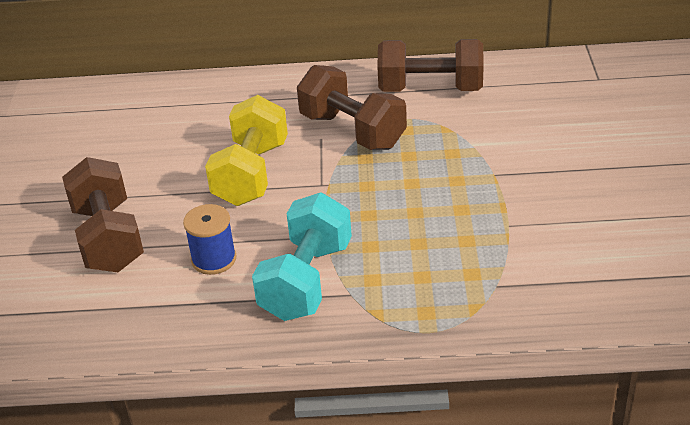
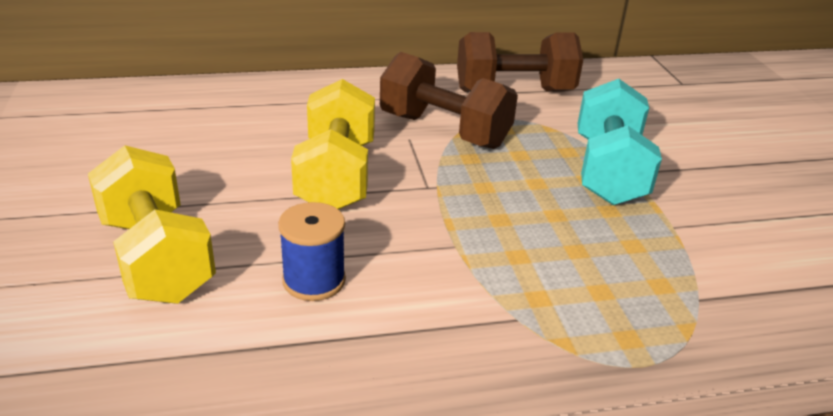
camera: 15 degrees left, 5 degrees down
brown dumbbell [62,157,144,272] -> yellow dumbbell [88,145,216,304]
turquoise dumbbell [252,193,352,321] -> turquoise dumbbell moved to [578,79,662,205]

